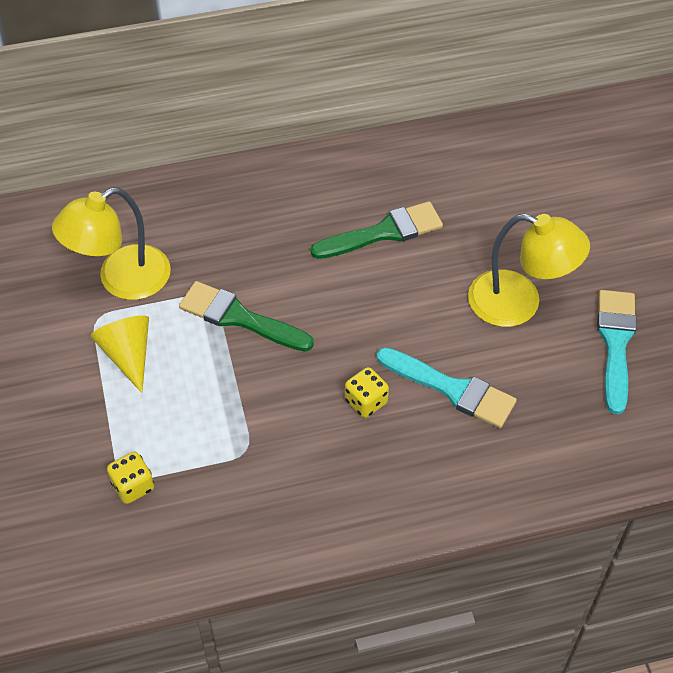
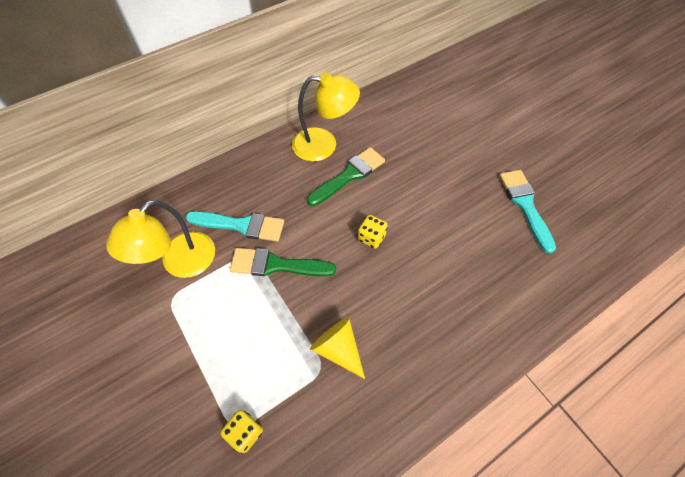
camera: 20 degrees left, 5 degrees up
yellow cone [90,316,149,393] -> yellow cone moved to [310,317,365,379]
yellow dice [345,367,389,418] -> yellow dice moved to [358,215,388,249]
turquoise brush [377,347,517,428] -> turquoise brush moved to [186,211,284,242]
yellow lamp [468,214,590,327] -> yellow lamp moved to [292,72,360,162]

